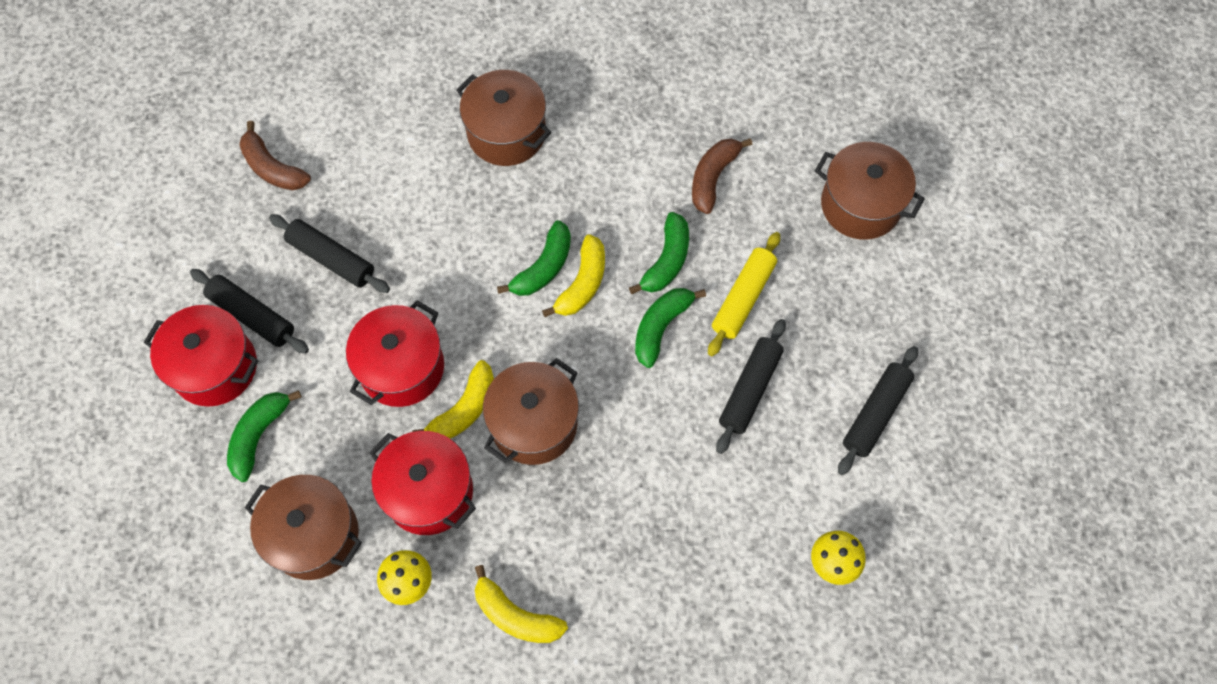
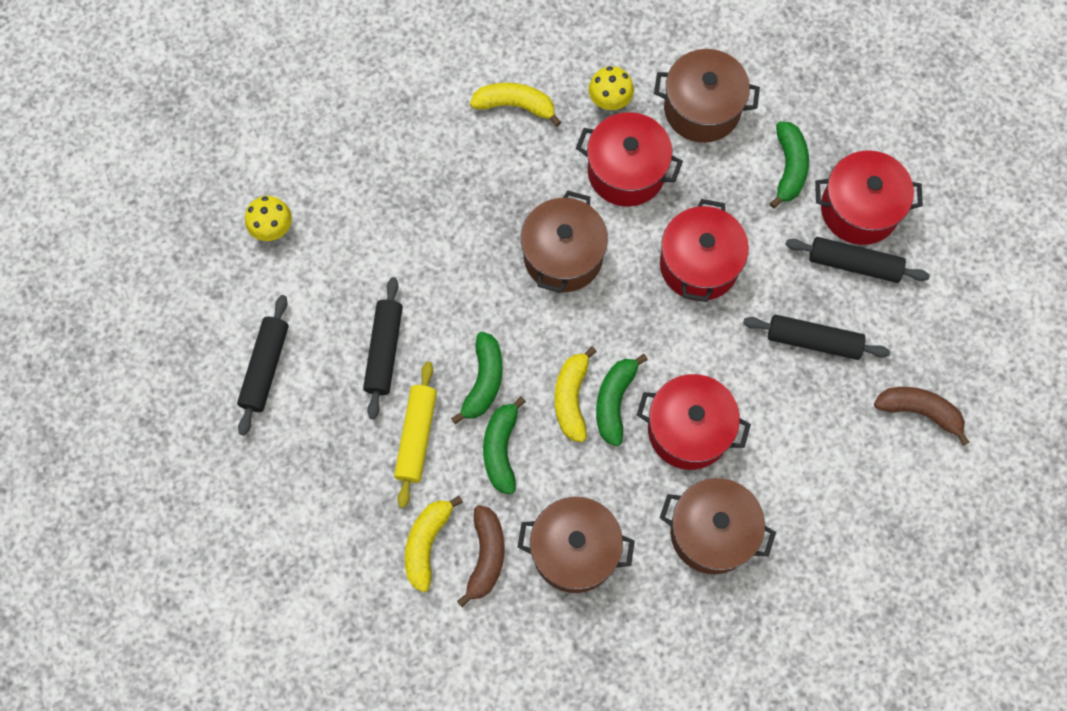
camera: 160 degrees right, 5 degrees up
yellow banana [412,360,494,439] -> yellow banana moved to [405,496,463,593]
brown pot [815,142,925,240] -> brown pot moved to [518,497,635,593]
none -> red pot [637,374,751,470]

